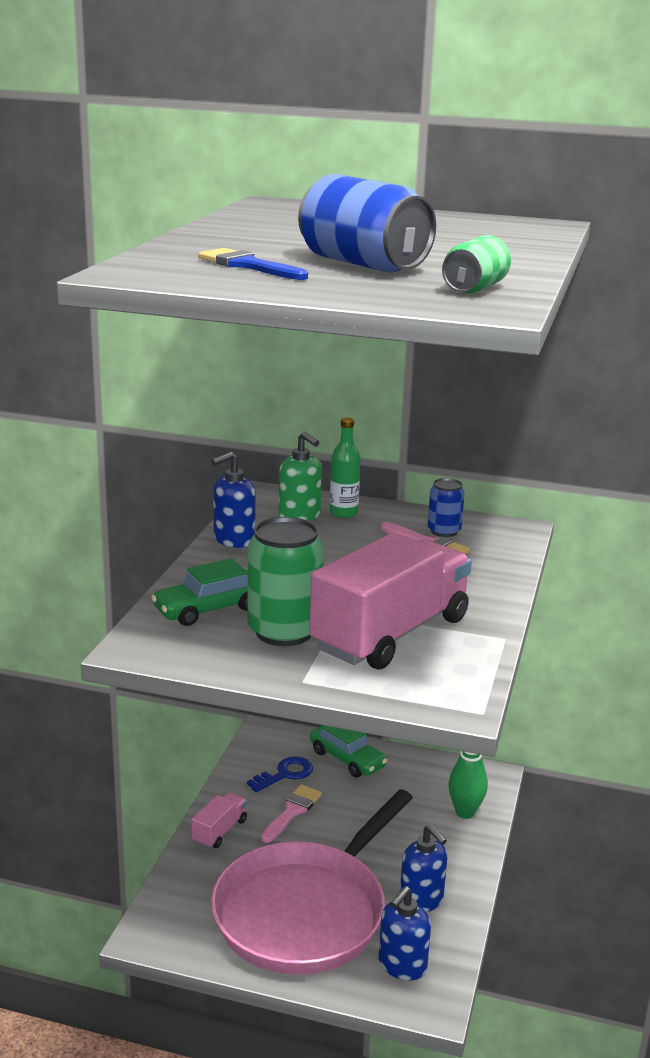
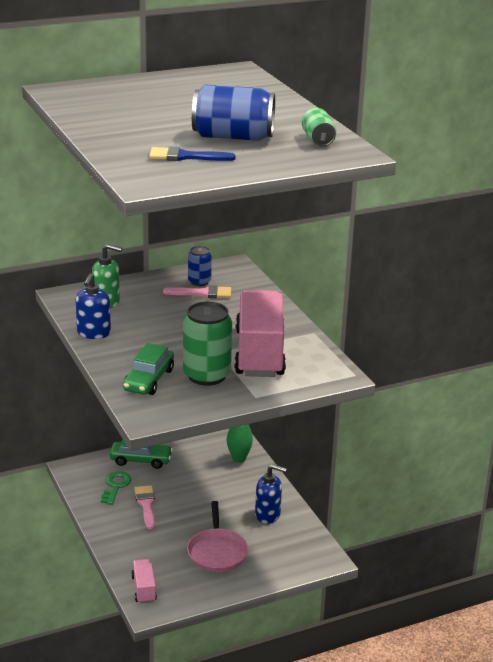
camera: 40 degrees left, 5 degrees up
pink truck [191,793,247,849] -> pink truck moved to [131,559,157,604]
pink pan [211,789,413,975] -> pink pan [187,501,248,572], size x0.53
blue key [247,757,313,792] -> green key [101,471,132,505]
green bottle [330,417,361,518] -> none
blue soap dispenser [379,886,431,981] -> none

